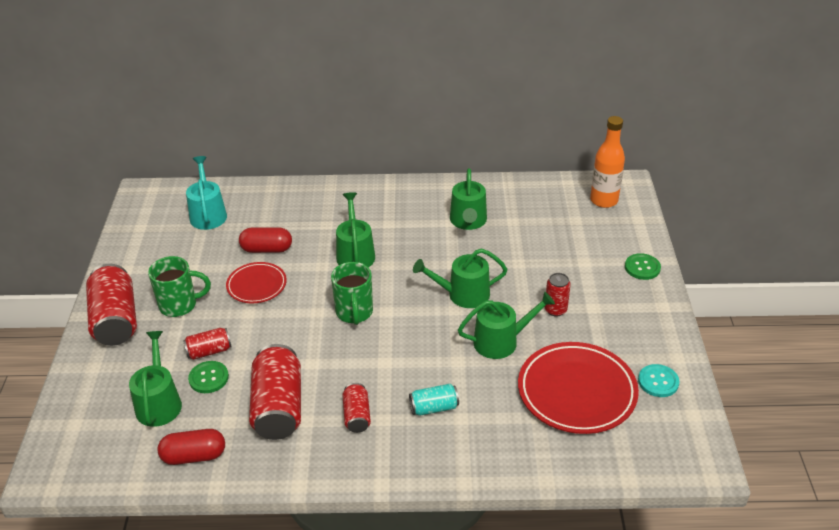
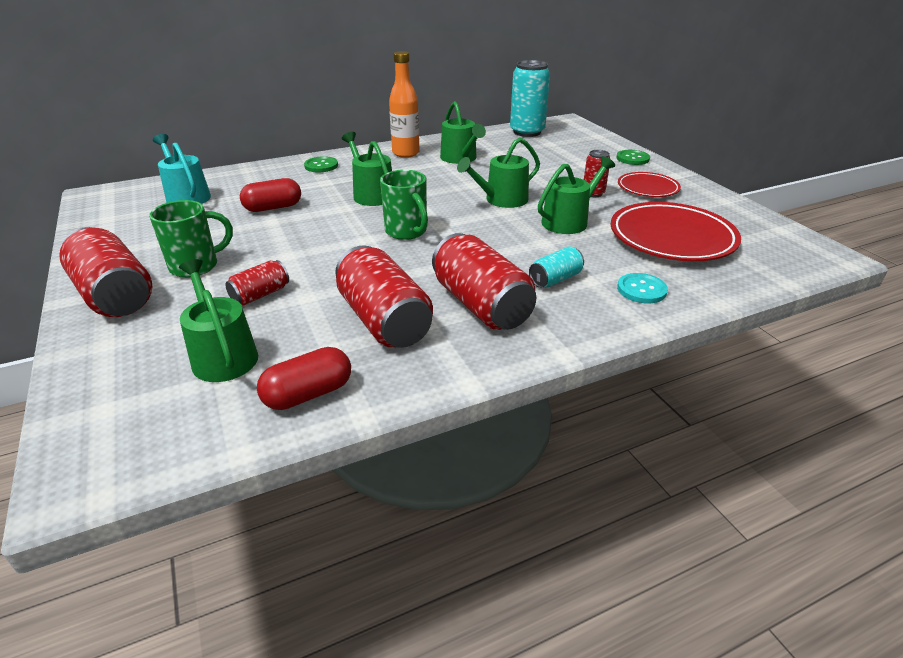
camera: 25 degrees left, 5 degrees down
green button [188,361,229,393] -> green button moved to [304,156,338,172]
red plate [226,262,287,303] -> red plate moved to [618,172,681,197]
red can [342,383,371,433] -> red can [432,233,536,330], size x1.94
orange bottle [590,116,625,208] -> orange bottle moved to [389,51,420,158]
turquoise button [638,364,679,397] -> turquoise button moved to [617,273,668,303]
none -> turquoise can [510,60,550,137]

